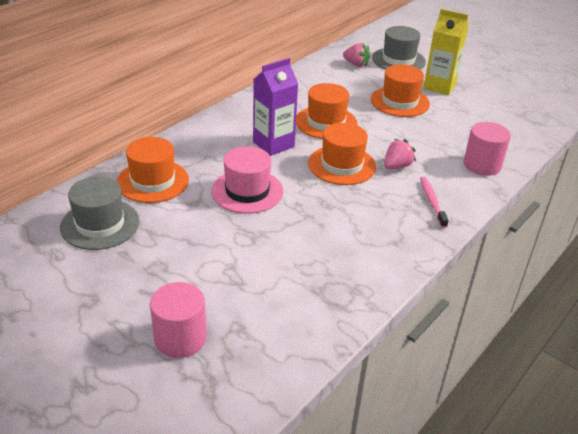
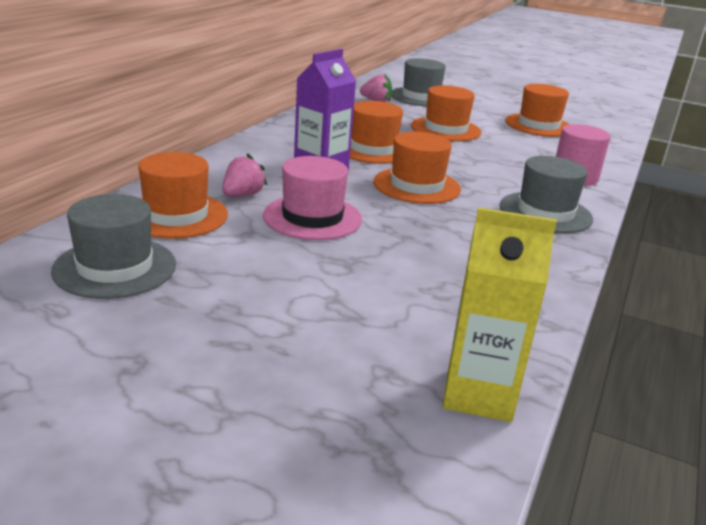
camera: 15 degrees left, 10 degrees down
pink cylinder [150,282,207,358] -> none
pink strawberry [384,139,416,169] -> pink strawberry moved to [222,153,267,197]
pink toothbrush [420,177,449,228] -> grey hat [500,156,593,233]
yellow carton [423,9,468,95] -> yellow carton moved to [443,207,557,422]
none -> orange hat [505,84,570,137]

